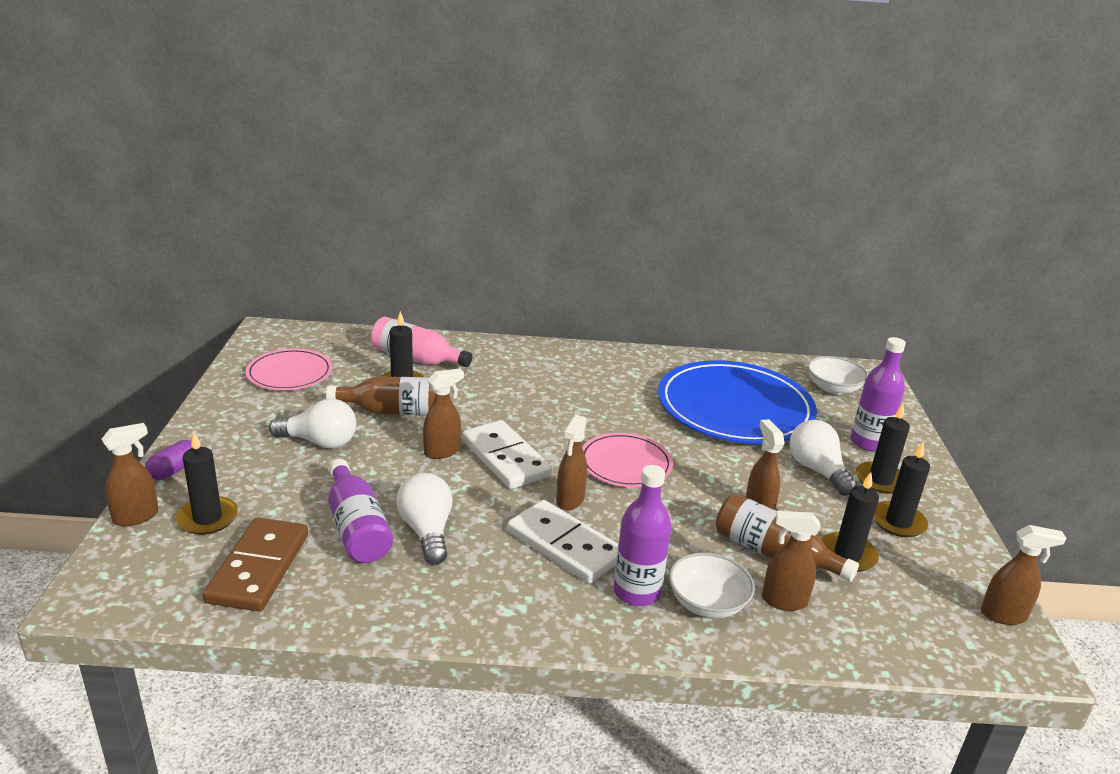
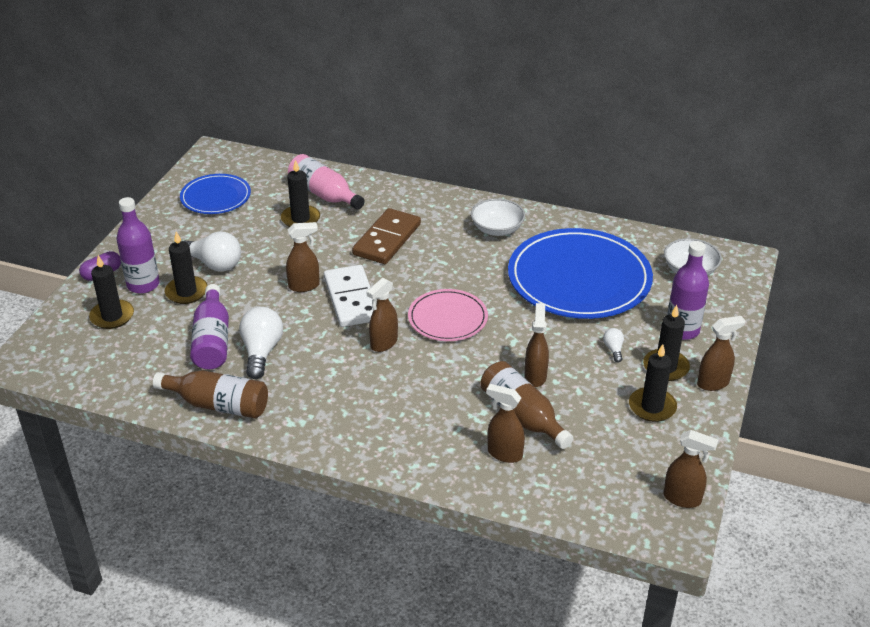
camera: 20 degrees right, 10 degrees up
brown spray bottle [102,423,159,526] -> brown spray bottle moved to [697,316,745,391]
brown domino [203,517,308,612] -> brown domino moved to [352,208,421,264]
pink plate [246,349,332,390] -> blue plate [180,174,251,214]
brown bottle [326,376,435,416] -> brown bottle moved to [153,370,268,419]
white domino [507,500,618,584] -> none
purple bottle [614,465,671,606] -> purple bottle moved to [116,197,160,294]
white bowl [669,552,755,618] -> white bowl moved to [471,198,525,236]
white light bulb [790,420,857,496] -> white light bulb [603,328,624,363], size x0.48
black candle [822,472,879,572] -> black candle moved to [164,231,208,304]

